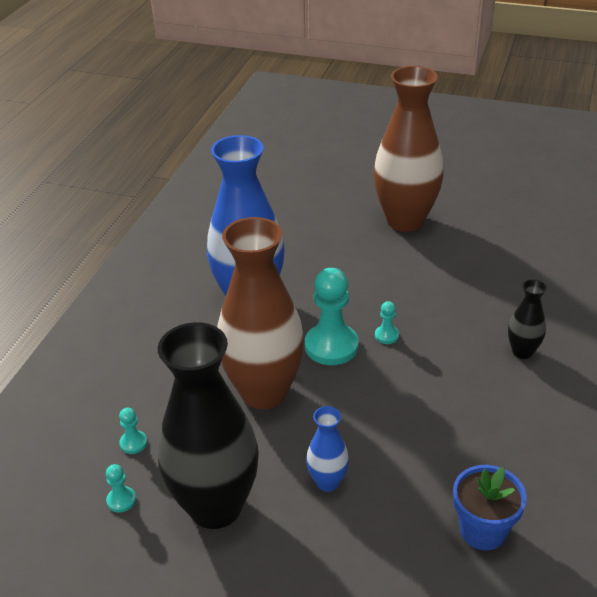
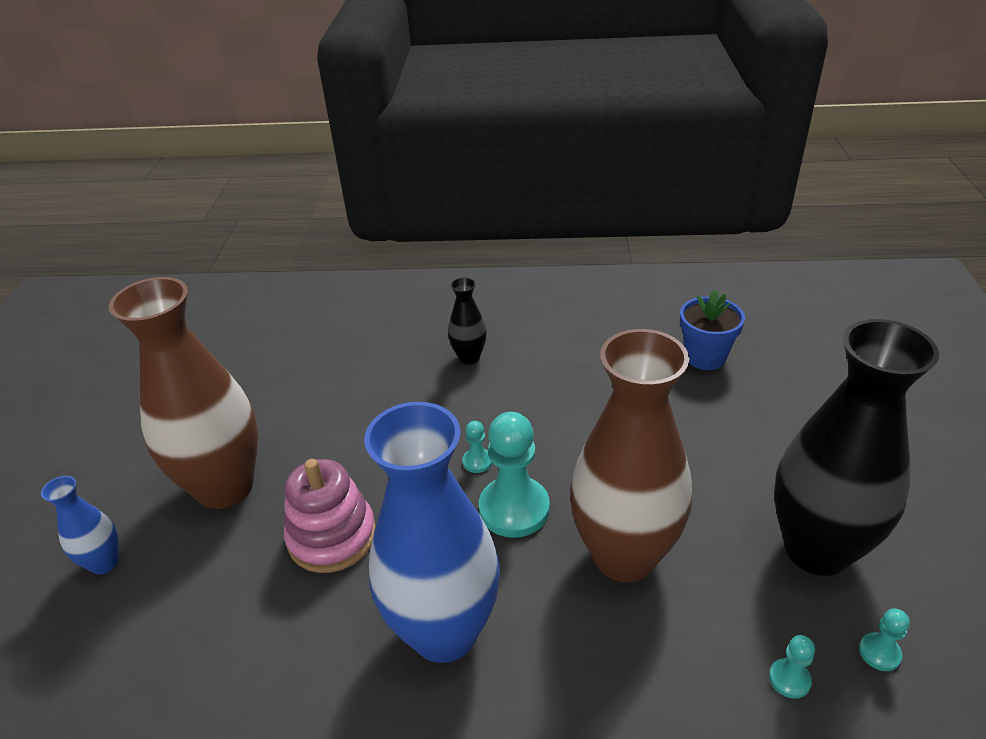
camera: 105 degrees left, 0 degrees up
blue vase [306,406,349,492] -> blue vase moved to [41,476,119,575]
none -> pink stacking toy [284,459,376,573]

